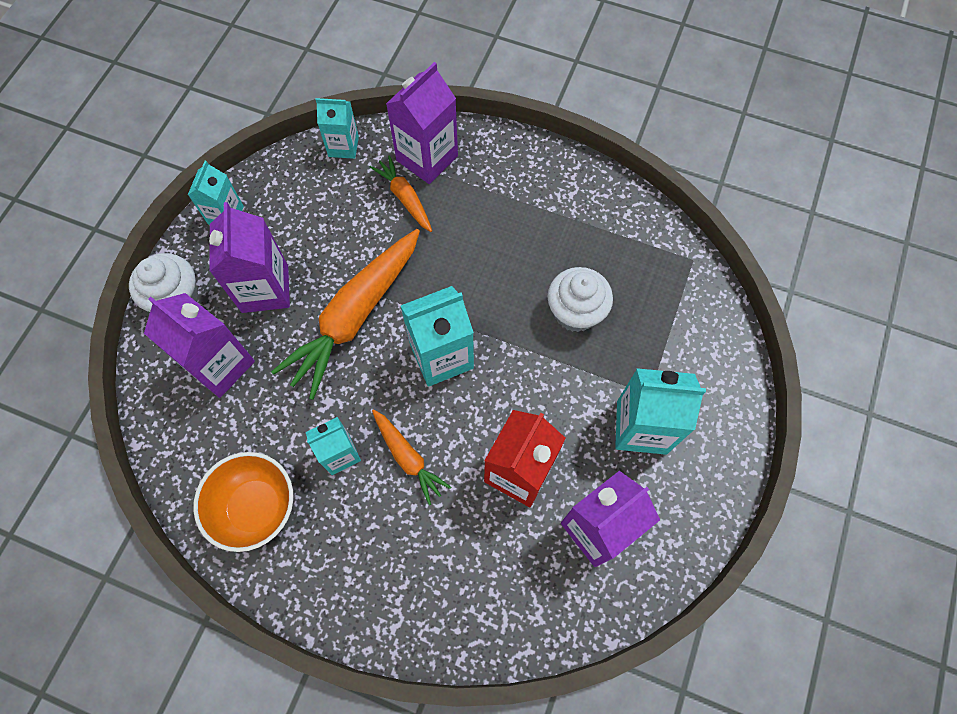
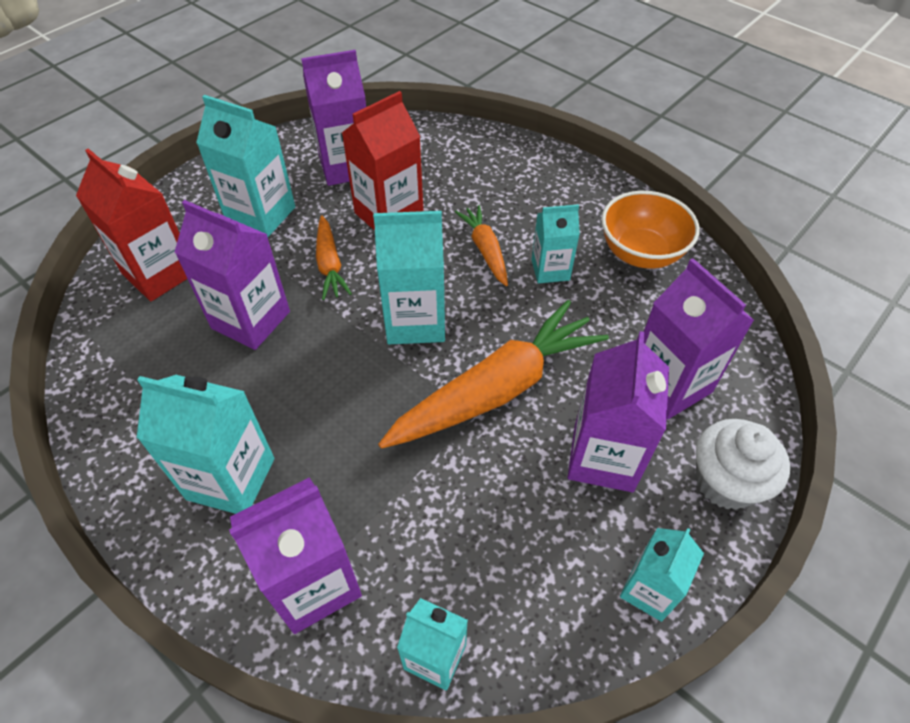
camera: 160 degrees left, 15 degrees down
orange carrot [370,155,432,232] -> orange carrot moved to [316,215,352,300]
white cupcake [548,267,613,332] -> purple carton [174,200,290,350]
none -> red carton [76,148,187,301]
none -> turquoise carton [137,375,274,514]

